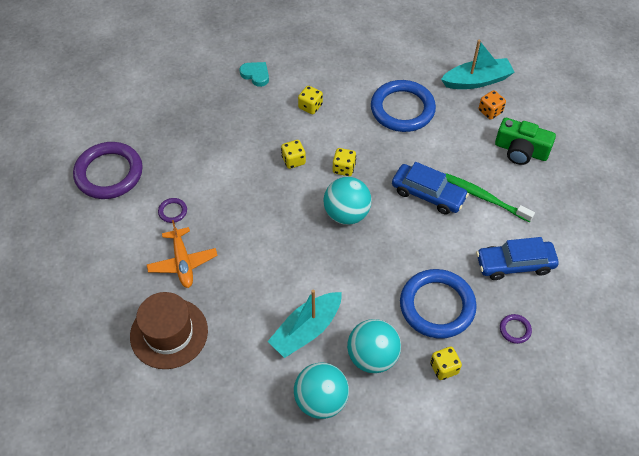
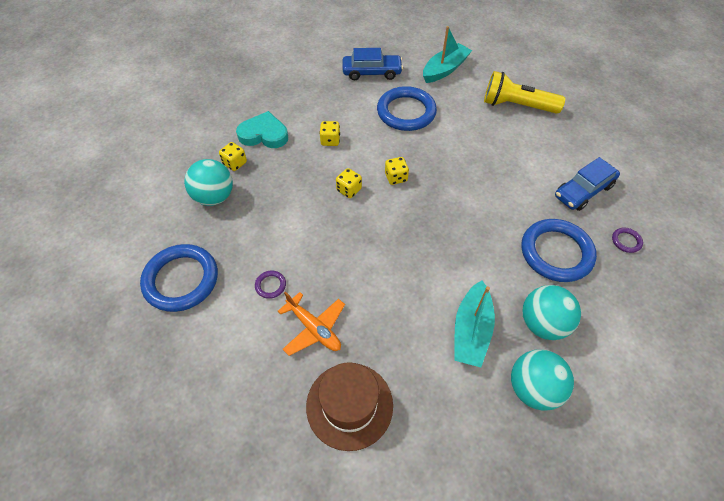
camera: 30 degrees left, 0 degrees up
purple ring [73,142,143,199] -> blue ring [140,244,218,312]
turquoise heart [239,62,269,87] -> turquoise heart [236,111,288,148], size x1.59
turquoise ball [324,177,372,225] -> turquoise ball moved to [184,159,233,206]
blue car [392,162,469,214] -> blue car moved to [343,48,403,80]
yellow dice [430,347,462,380] -> yellow dice moved to [219,142,247,171]
green toothbrush [445,173,535,222] -> none
orange dice [479,90,506,120] -> none
green camera [495,118,556,165] -> yellow flashlight [484,71,565,114]

